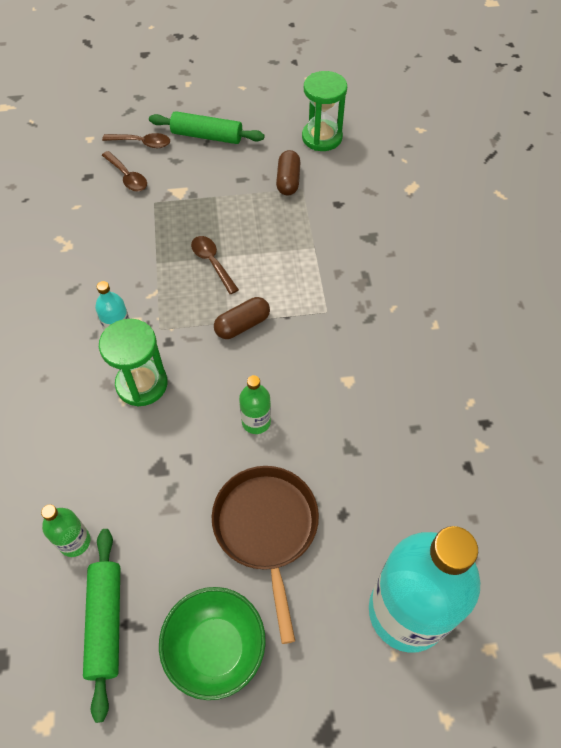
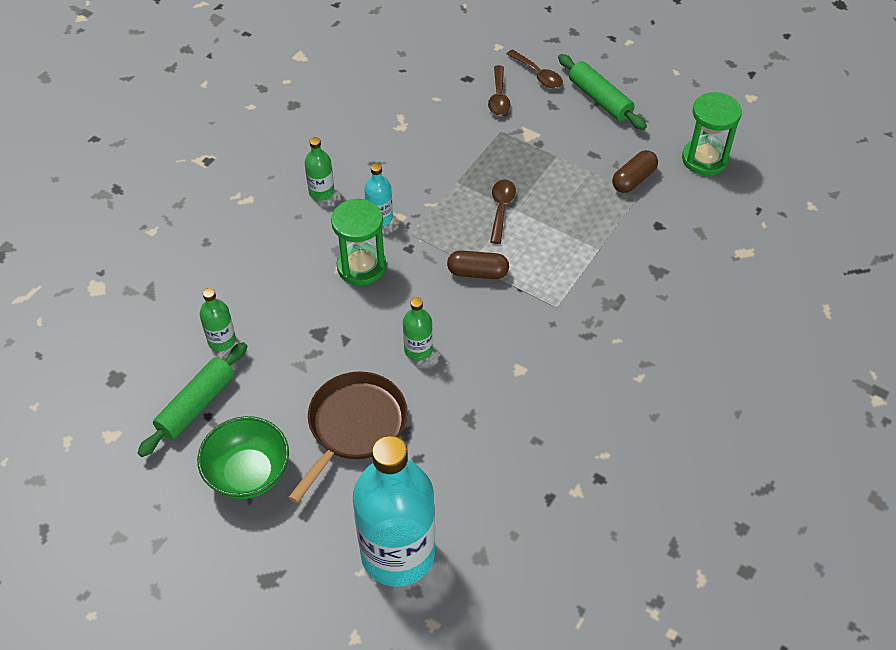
camera: 40 degrees right, 5 degrees down
none -> green bottle [305,137,334,201]

